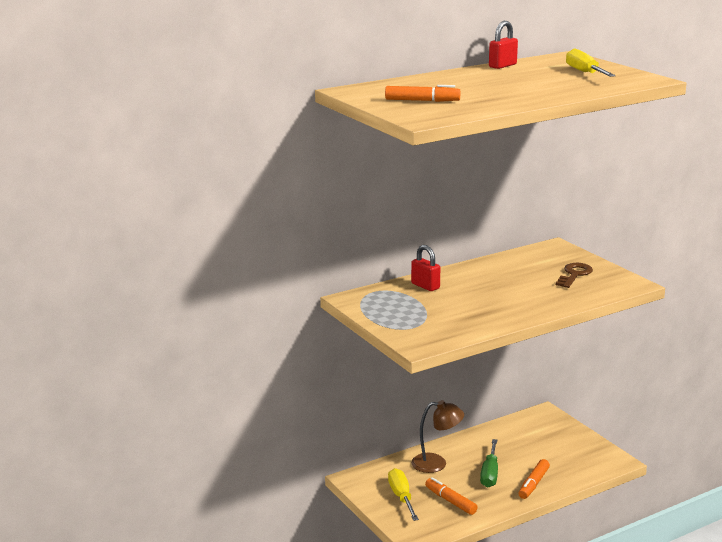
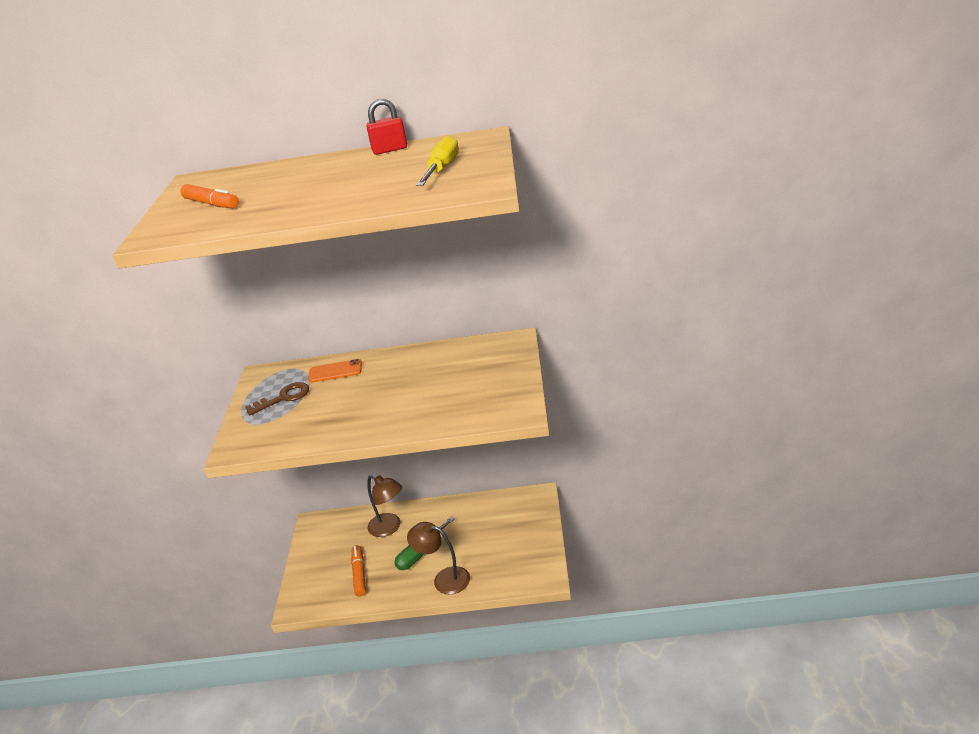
camera: 35 degrees right, 10 degrees up
yellow screwdriver [388,468,419,521] -> none
red padlock [411,245,440,291] -> orange phone [308,359,362,383]
orange marker [518,459,550,499] -> brown lamp [407,522,470,595]
brown key [556,263,593,288] -> brown key moved to [245,382,309,416]

